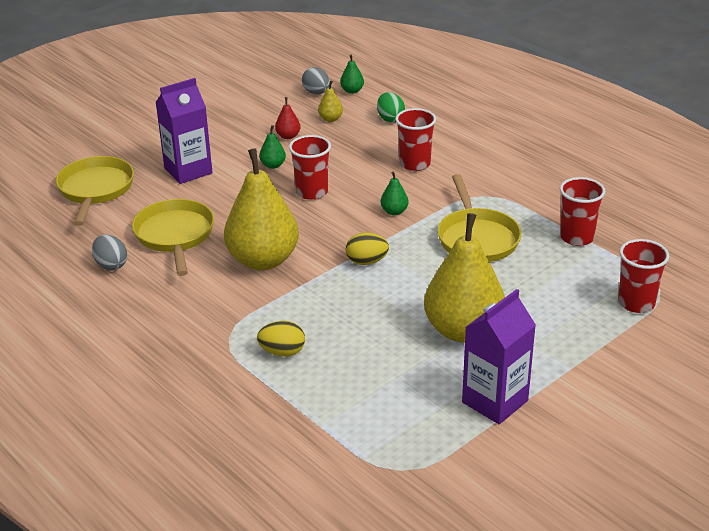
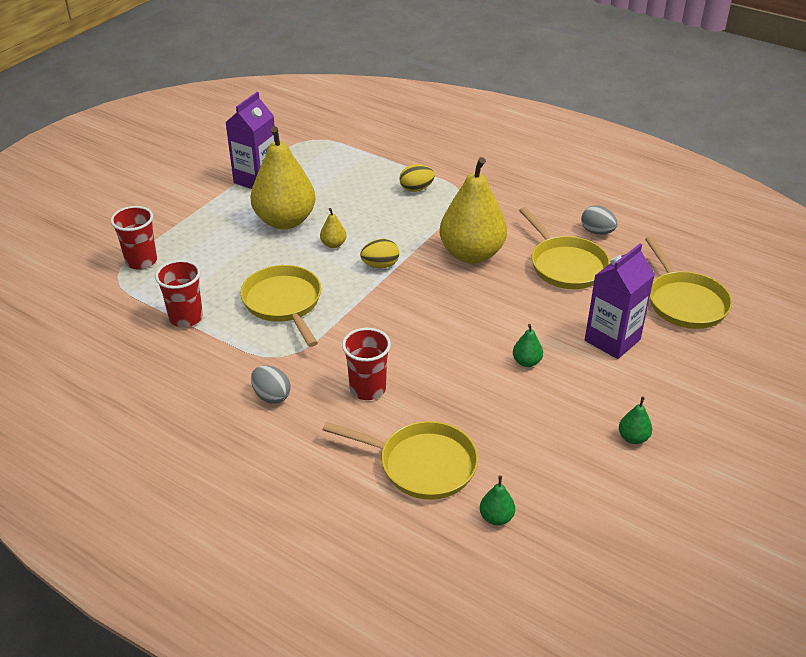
camera: 165 degrees right, 5 degrees up
red pear [275,97,300,139] -> none
red cup [289,135,331,200] -> none
grey egg [302,67,330,94] -> grey egg moved to [251,365,291,404]
yellow pear [318,81,343,122] -> yellow pear moved to [320,208,346,248]
green egg [377,92,405,123] -> yellow pan [323,421,478,500]
green pear [380,172,409,215] -> green pear moved to [619,397,652,444]

